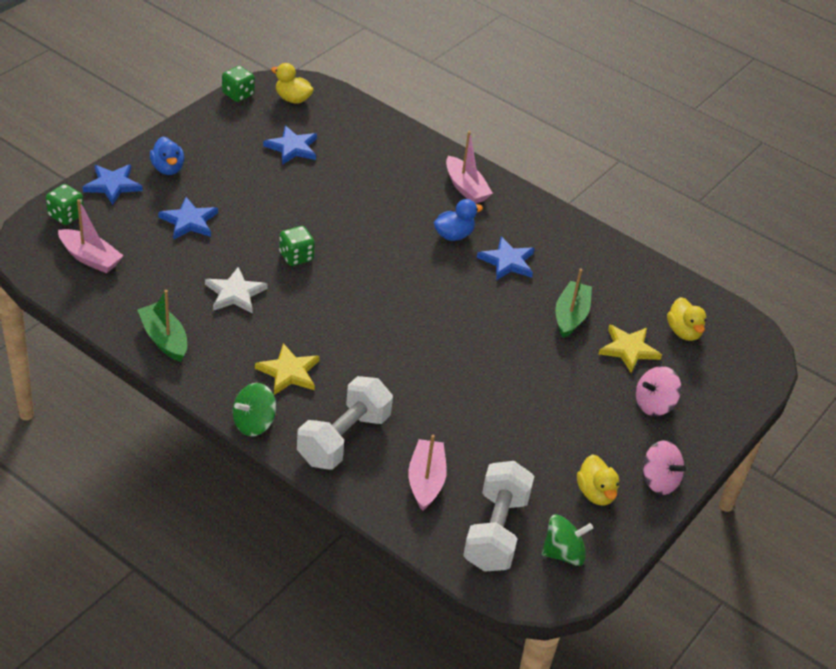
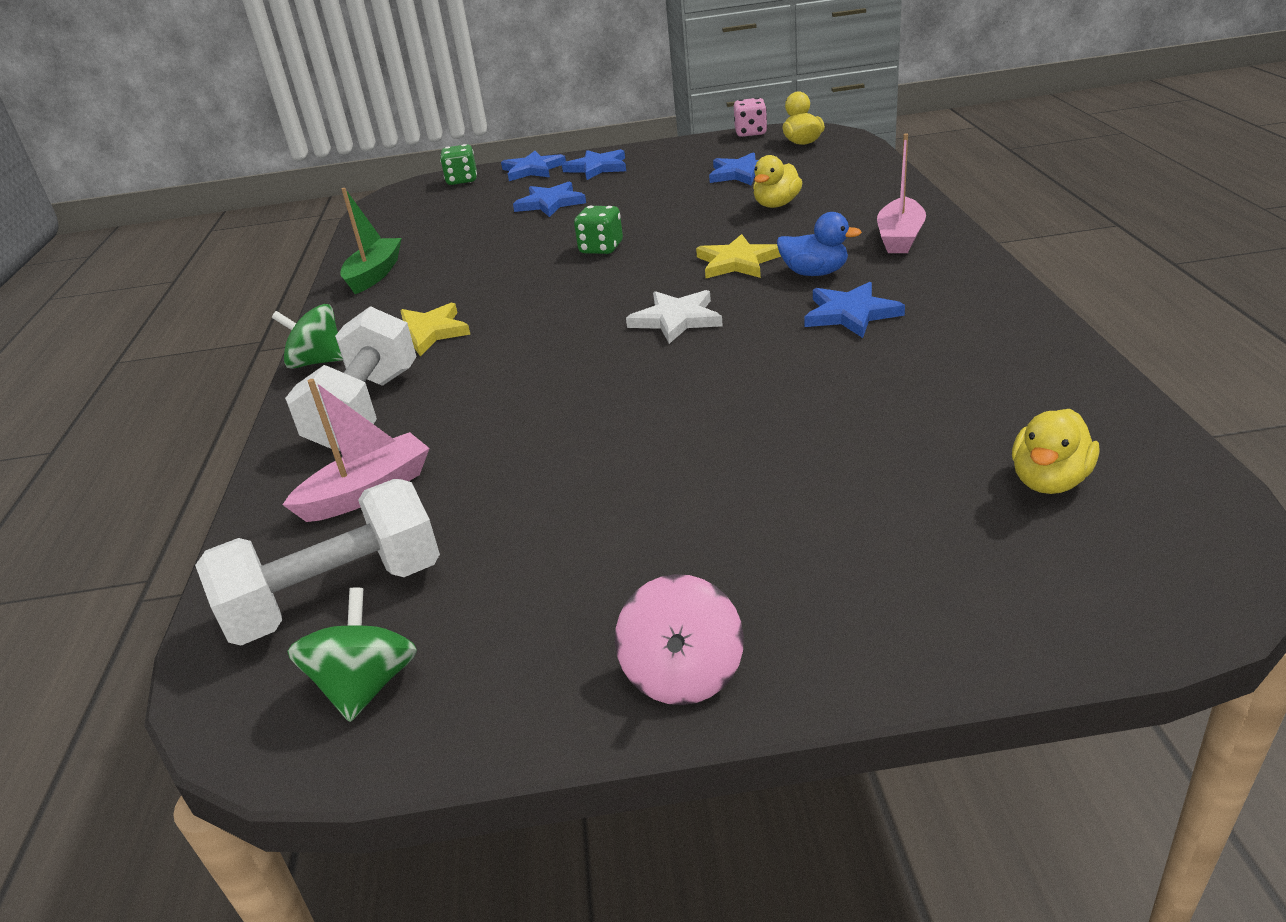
camera: 55 degrees right, 10 degrees down
pink boat [58,199,124,273] -> none
blue duck [150,136,184,175] -> blue star [562,149,626,180]
white star [205,267,267,313] -> white star moved to [626,290,723,344]
green dice [222,66,255,102] -> pink dice [734,97,767,137]
white dumbbell [297,376,393,470] -> white dumbbell turned 75 degrees counterclockwise [285,306,417,451]
green spinning top [542,515,593,566] -> green spinning top turned 120 degrees counterclockwise [287,588,417,722]
green boat [555,268,592,338] -> none
yellow duck [577,454,619,506] -> yellow duck moved to [753,155,802,208]
yellow star [599,324,662,373] -> yellow star moved to [696,234,781,278]
pink spinning top [636,366,682,416] -> none

